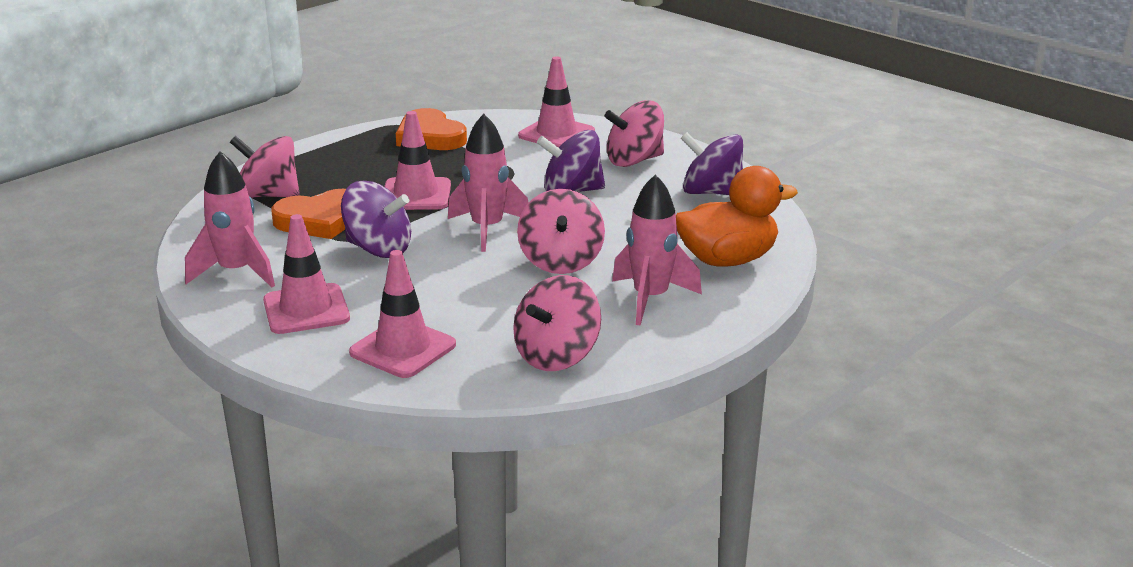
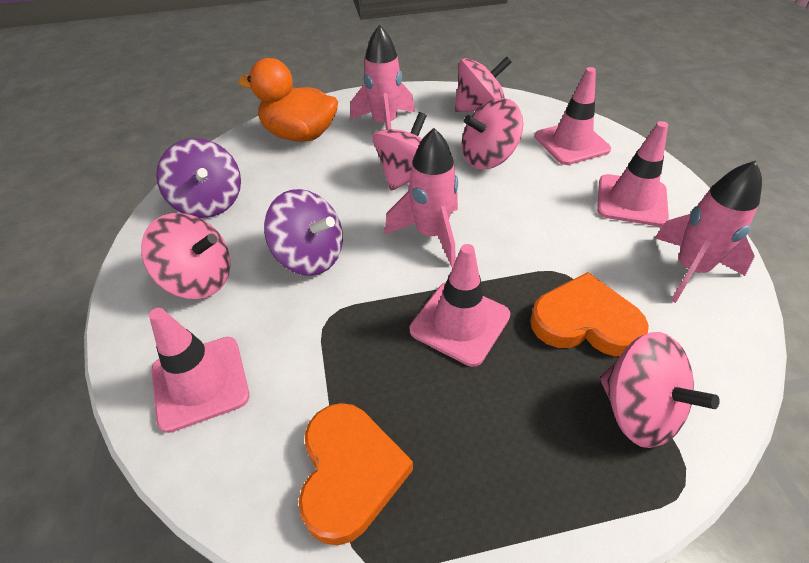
camera: 145 degrees left, 20 degrees up
purple spinning top [341,181,411,258] -> none
none -> pink spinning top [462,98,523,169]

